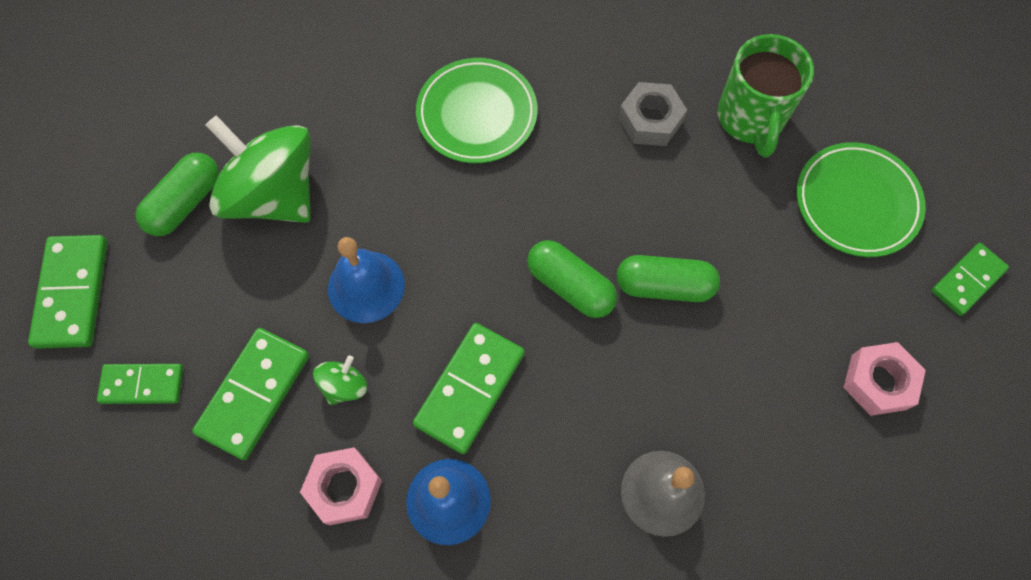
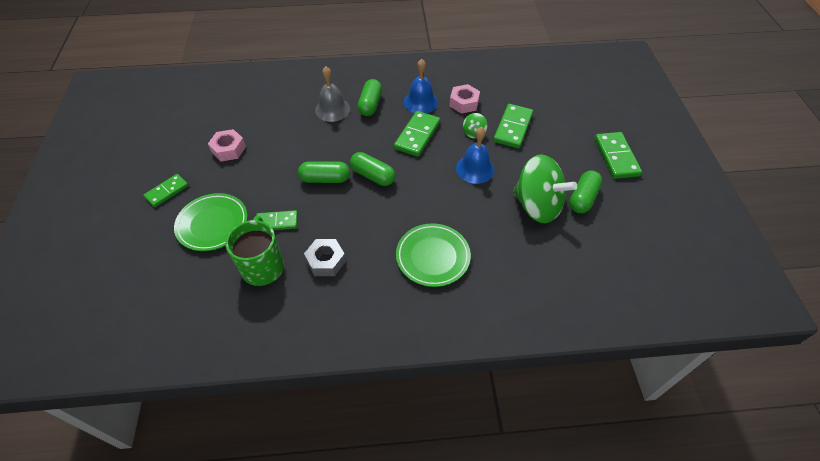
camera: 175 degrees right, 15 degrees down
green domino [97,364,183,404] -> green domino moved to [256,210,298,230]
none -> green capsule [358,79,382,116]

